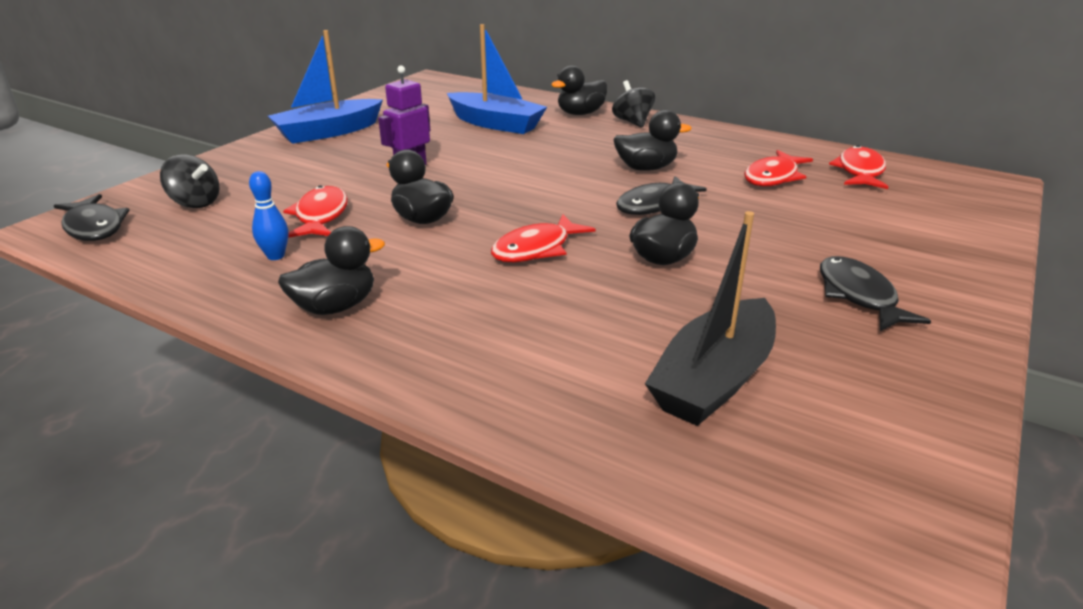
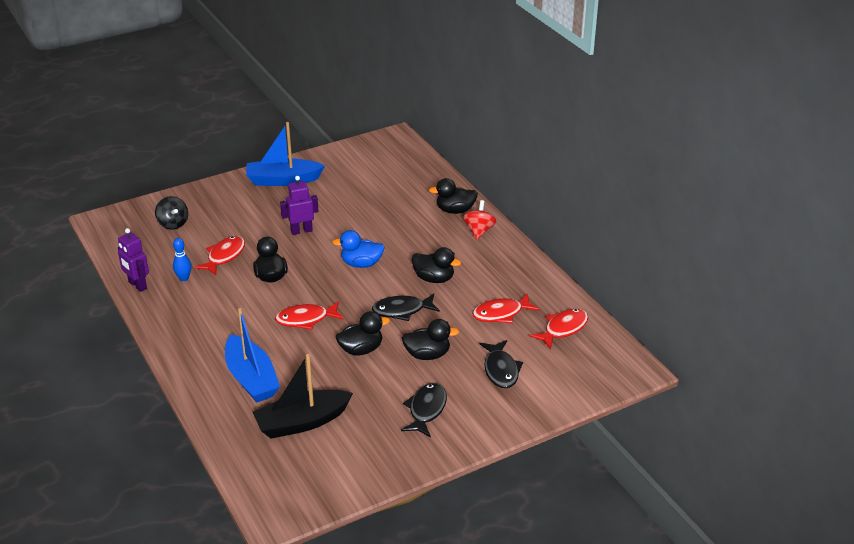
camera: 30 degrees right, 5 degrees up
black fish [54,194,130,241] -> black fish moved to [479,340,523,388]
black duck [278,226,385,315] -> black duck moved to [402,319,459,360]
blue boat [447,24,547,134] -> blue boat moved to [225,308,280,403]
black spinning top [612,80,655,128] -> red spinning top [463,200,496,239]
none -> purple robot [118,228,149,292]
none -> blue duck [332,230,385,268]

